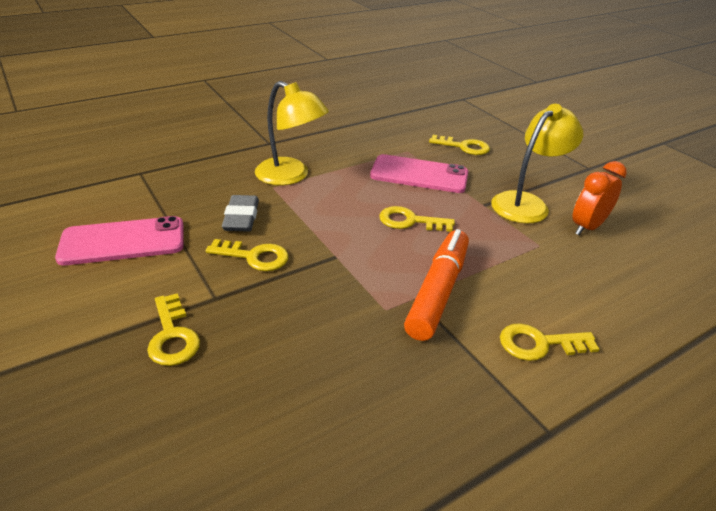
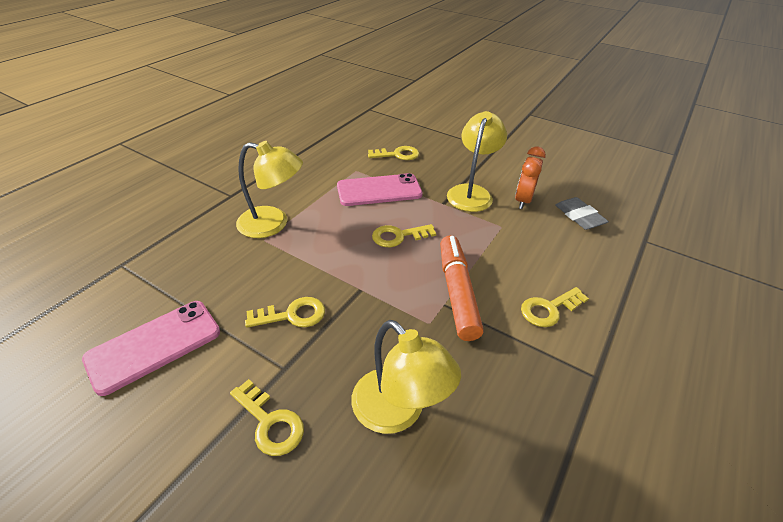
camera: 25 degrees left, 5 degrees up
grey eraser [222,195,259,232] -> grey eraser moved to [555,197,609,230]
none -> yellow lamp [351,320,461,434]

